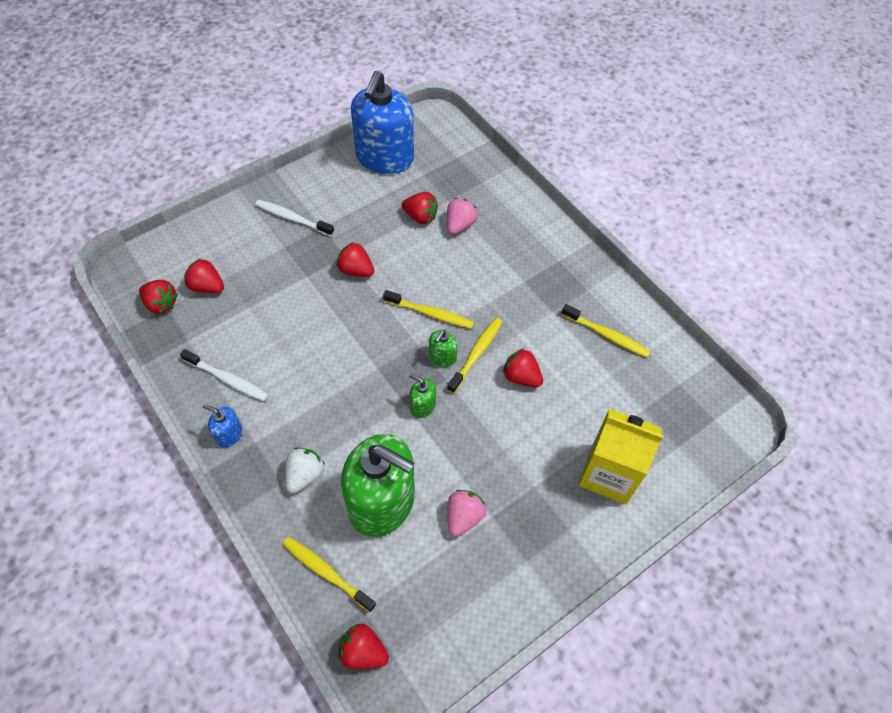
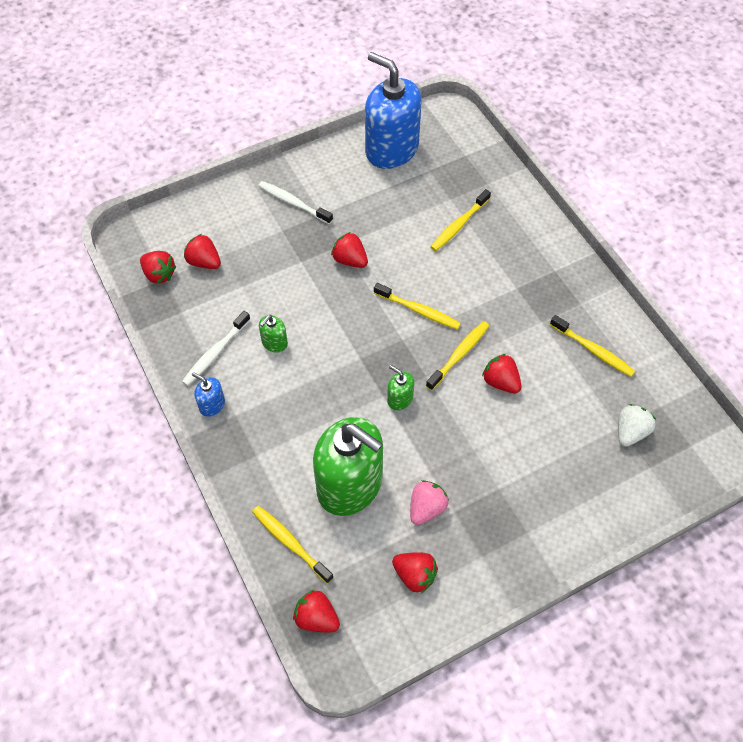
camera: 10 degrees right, 0 degrees up
white toothbrush [180,349,269,401] -> white toothbrush turned 90 degrees clockwise [182,311,251,386]
white strawberry [285,447,325,493] -> white strawberry moved to [618,404,656,447]
blue soap dispenser [351,71,414,174] -> blue soap dispenser turned 105 degrees clockwise [365,52,421,169]
red strawberry [402,192,438,224] -> red strawberry moved to [392,552,438,594]
green soap dispenser [429,330,458,367] -> green soap dispenser moved to [259,315,288,353]
pink strawberry [447,198,478,235] -> yellow toothbrush [431,189,491,251]
yellow carton [579,408,664,504] -> none

